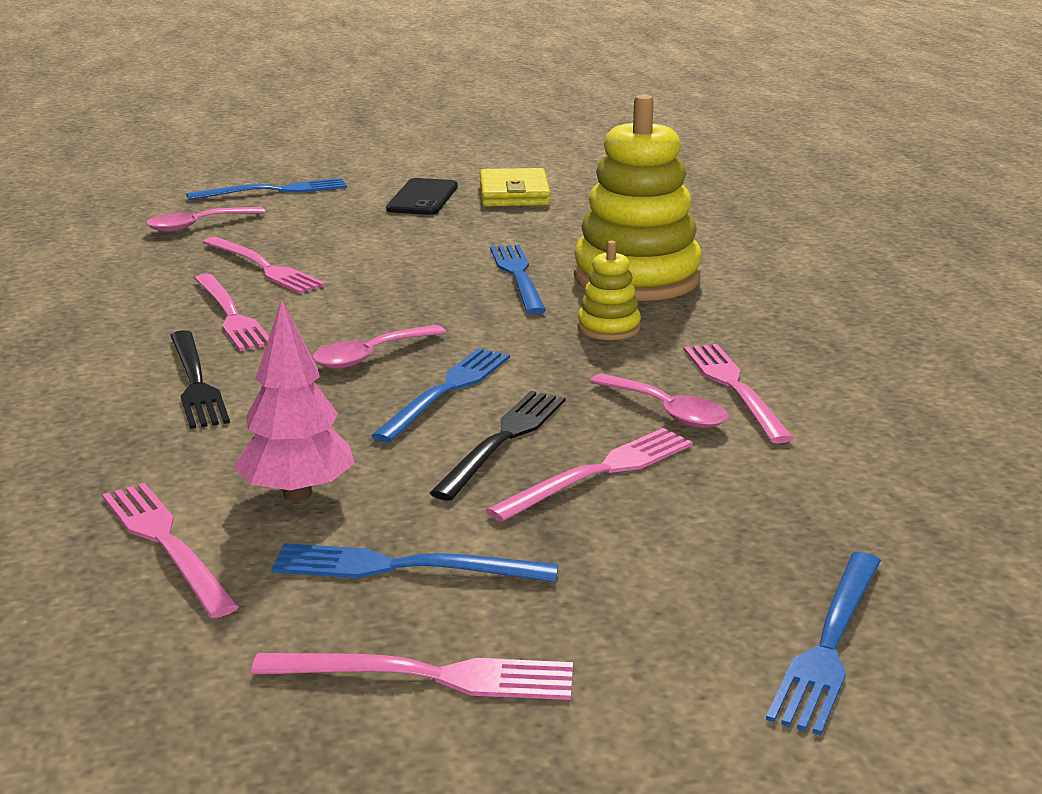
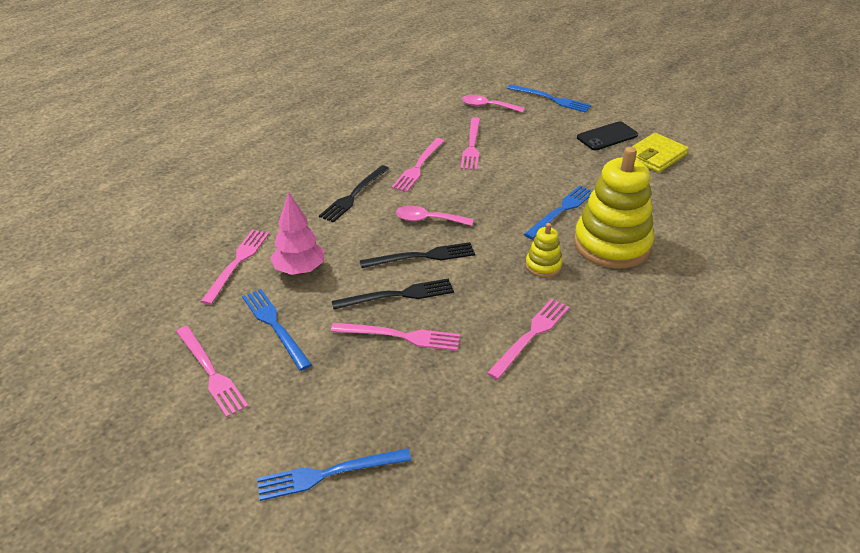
camera: 50 degrees right, 15 degrees up
blue fork [371,348,510,442] -> black fork [360,242,475,268]
pink spoon [589,374,728,428] -> none

